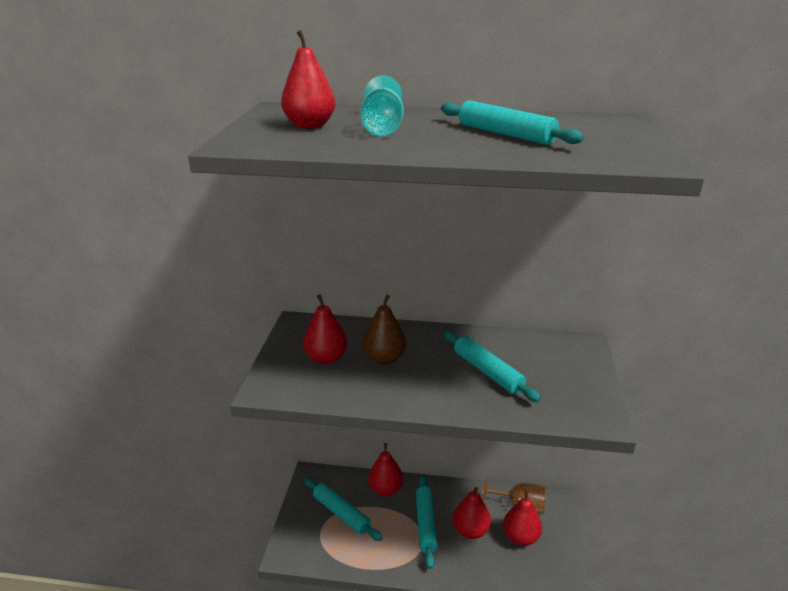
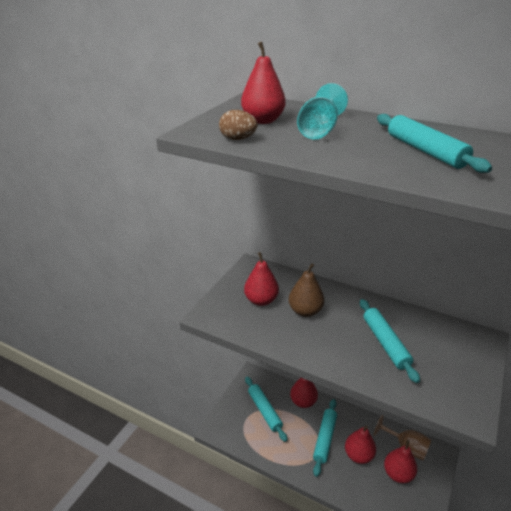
camera: 20 degrees right, 5 degrees up
none -> brown egg [219,110,257,140]

